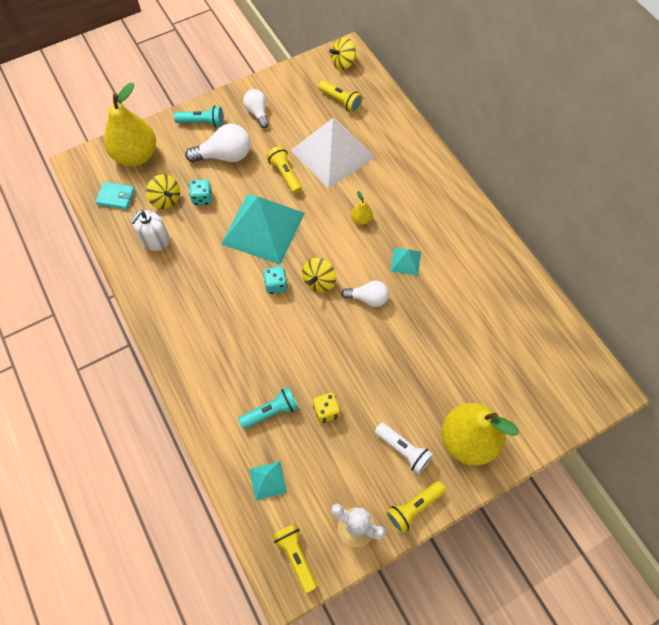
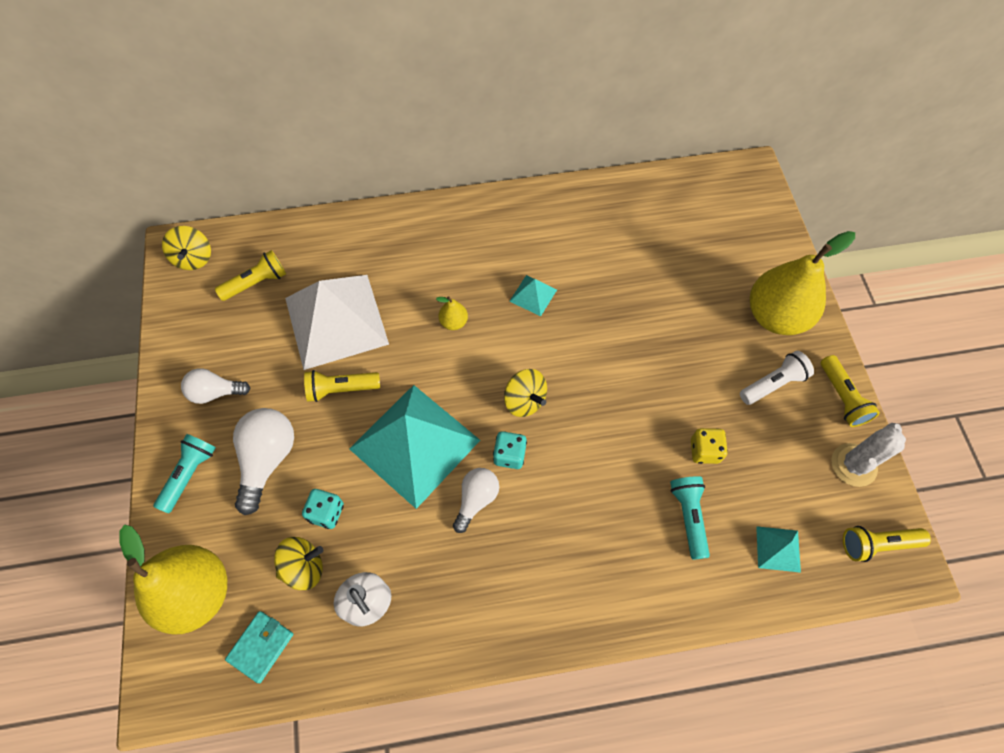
camera: 70 degrees left, 0 degrees up
white light bulb [341,281,389,307] -> white light bulb moved to [453,468,499,533]

